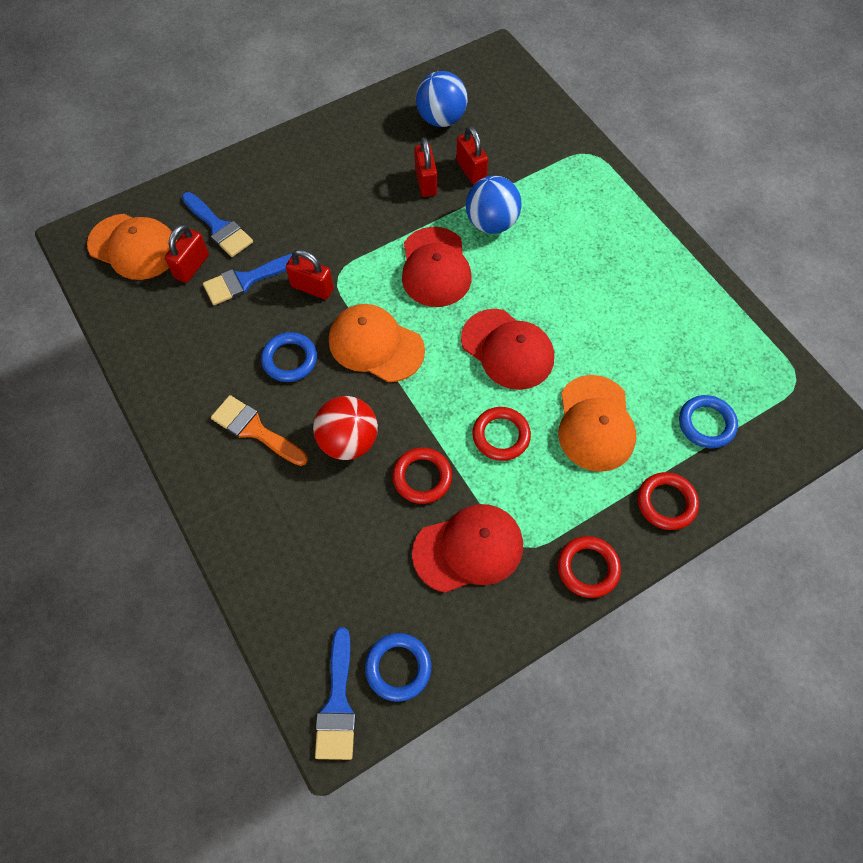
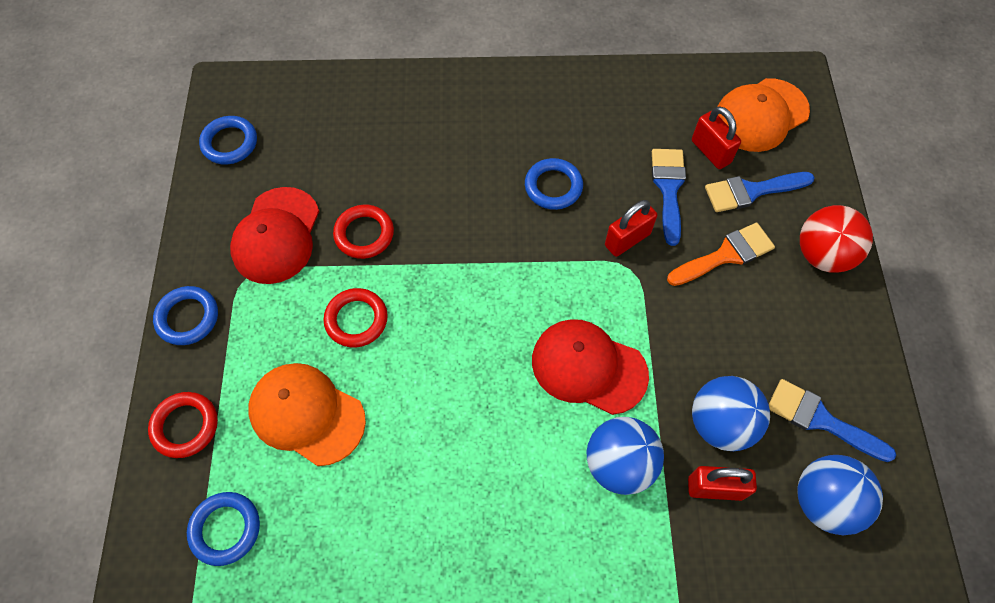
camera: 120 degrees right, 0 degrees up
orange brush [211,395,308,466] -> orange brush moved to [667,222,775,286]
red ball [313,396,378,460] -> red ball moved to [800,205,873,273]
blue brush [315,627,356,760] -> blue brush moved to [769,379,896,462]
orange cap [329,304,425,382] -> none
red padlock [414,137,437,197] -> blue ball [692,376,770,451]
red cap [461,309,554,390] -> none
red ring [558,536,621,598] -> blue ring [153,286,218,345]

